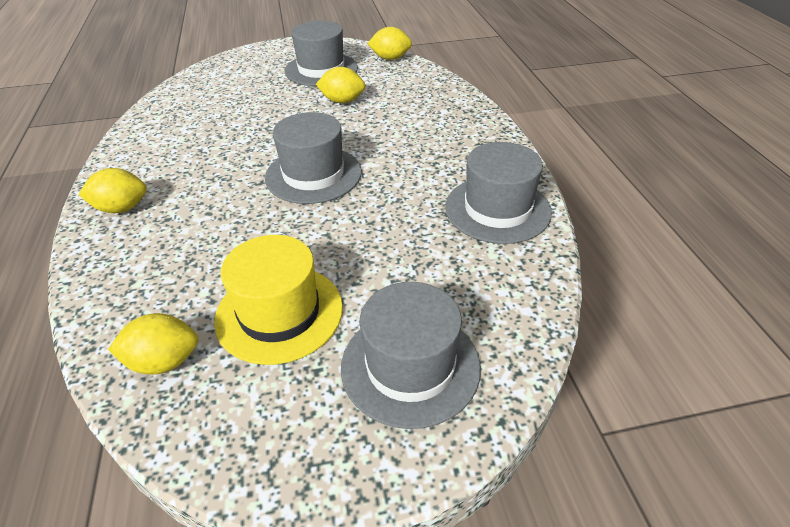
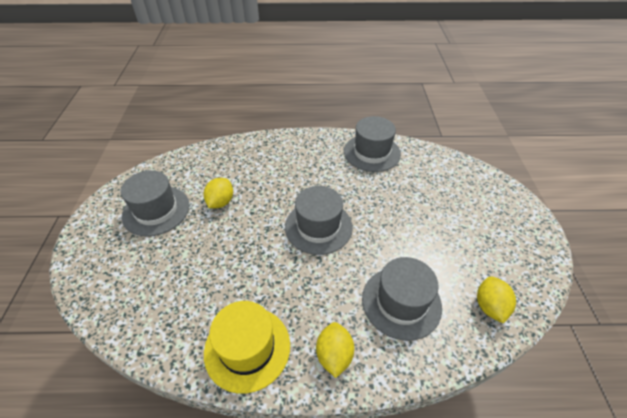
camera: 80 degrees left, 5 degrees up
yellow hat [214,235,343,365] -> yellow hat moved to [204,301,290,394]
grey hat [341,282,481,429] -> grey hat moved to [362,257,442,341]
yellow lemon [367,27,412,60] -> none

